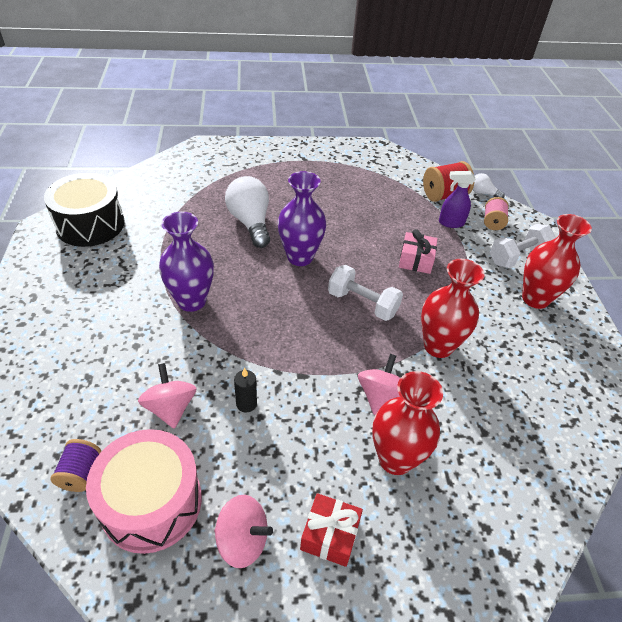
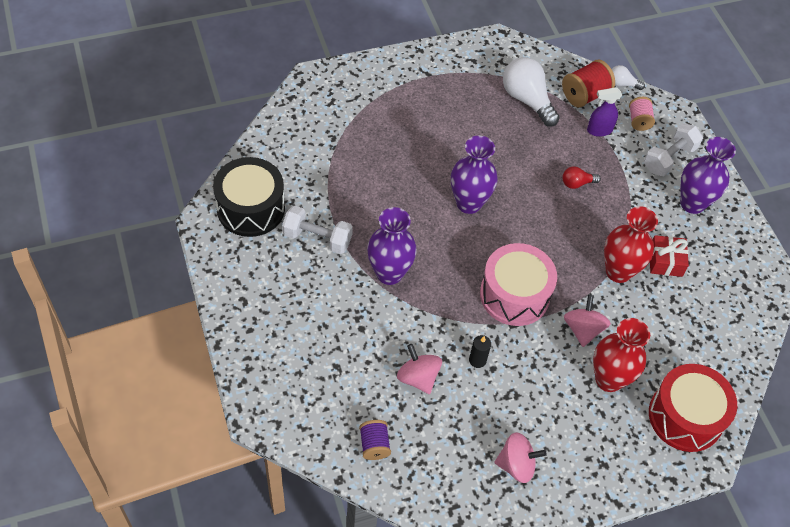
camera: 15 degrees left, 10 degrees up
pink drum [86,429,202,554] -> pink drum moved to [480,243,557,326]
white light bulb [225,176,270,248] -> white light bulb moved to [503,57,560,127]
red gift [300,493,363,567] -> red gift moved to [650,235,689,277]
white dumbbell [328,265,403,321] -> white dumbbell moved to [282,206,353,254]
pink gift [399,229,438,274] -> red light bulb [562,167,601,189]
red vase [522,214,592,309] -> purple vase [680,137,736,214]
none -> red drum [649,364,737,452]

